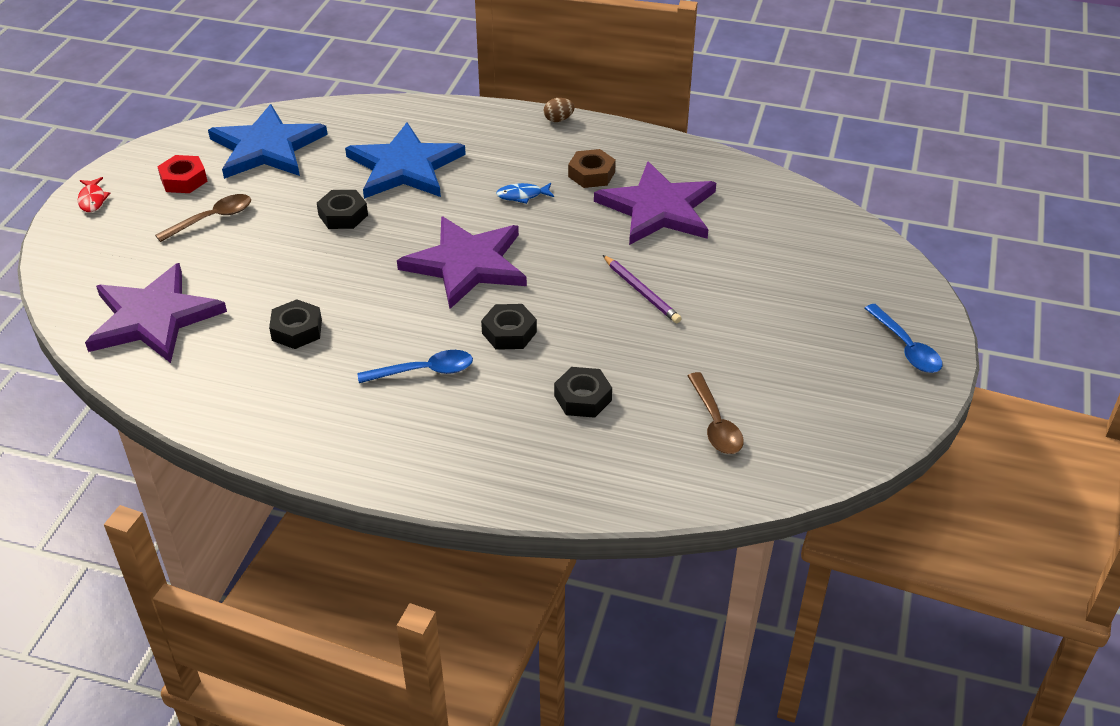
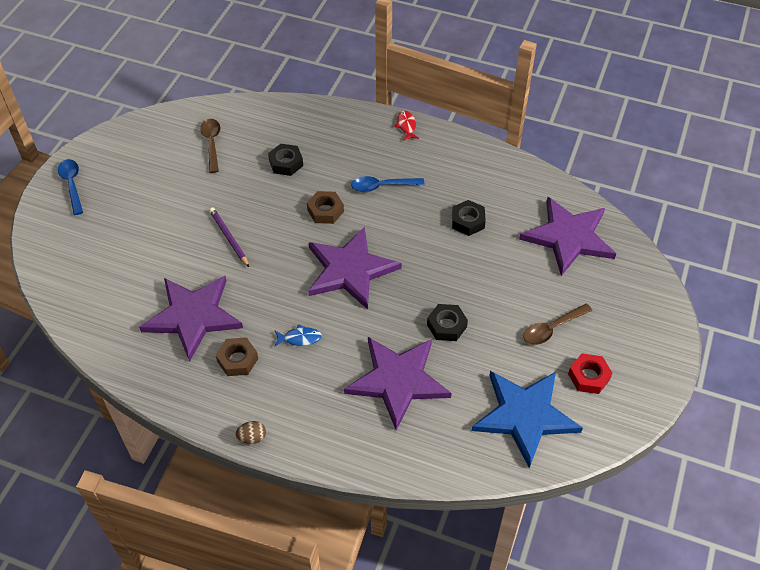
camera: 175 degrees left, 10 degrees up
red fish [78,177,110,212] -> red fish moved to [395,111,419,141]
blue star [345,122,466,199] -> purple star [344,337,452,430]
black nut [481,304,537,350] -> brown nut [307,191,344,224]

